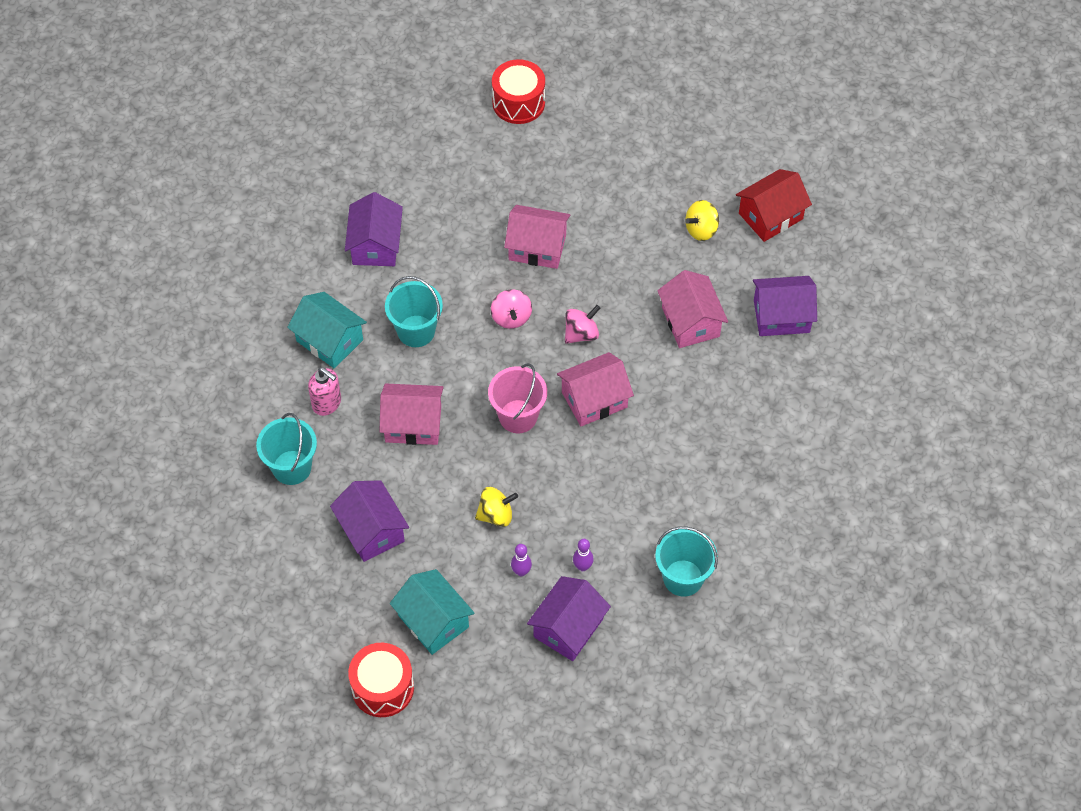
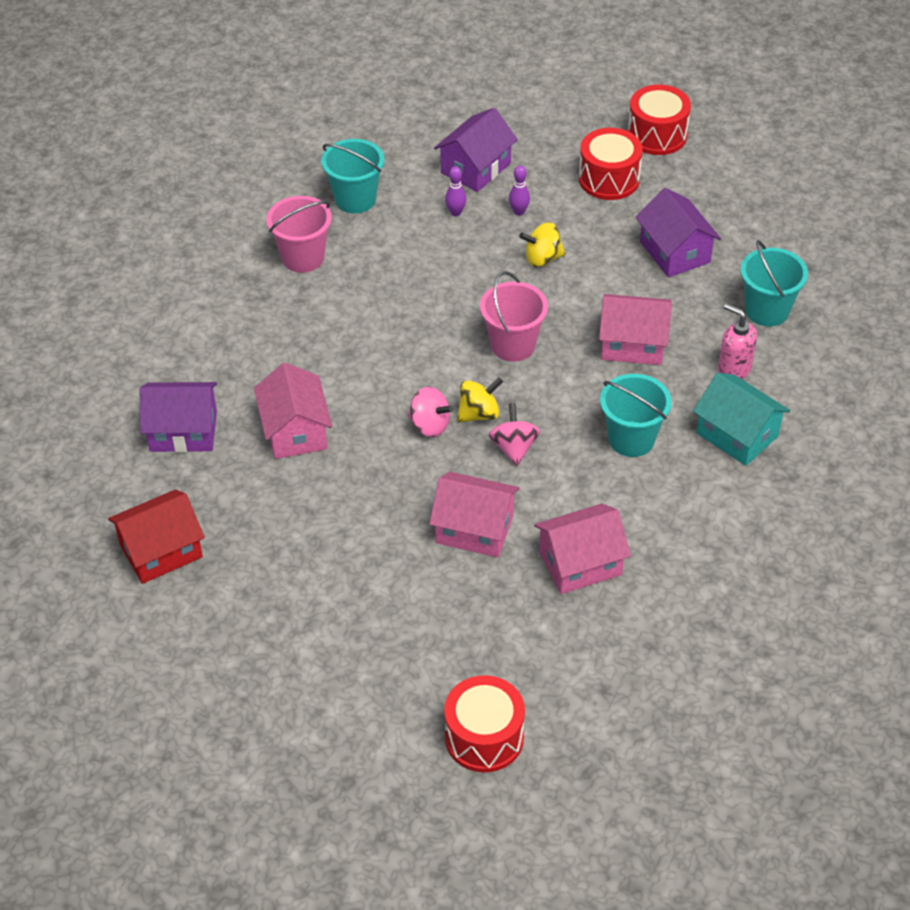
camera: 175 degrees left, 10 degrees down
purple house [345,192,403,266] -> none
turquoise house [390,569,475,655] -> red drum [579,128,643,200]
pink house [557,352,634,427] -> pink house moved to [534,503,631,594]
pink spinning top [565,305,600,344] -> pink spinning top turned 120 degrees counterclockwise [408,387,454,437]
yellow spinning top [685,200,719,241] -> yellow spinning top moved to [457,377,503,423]
none -> pink bucket [267,196,332,273]

